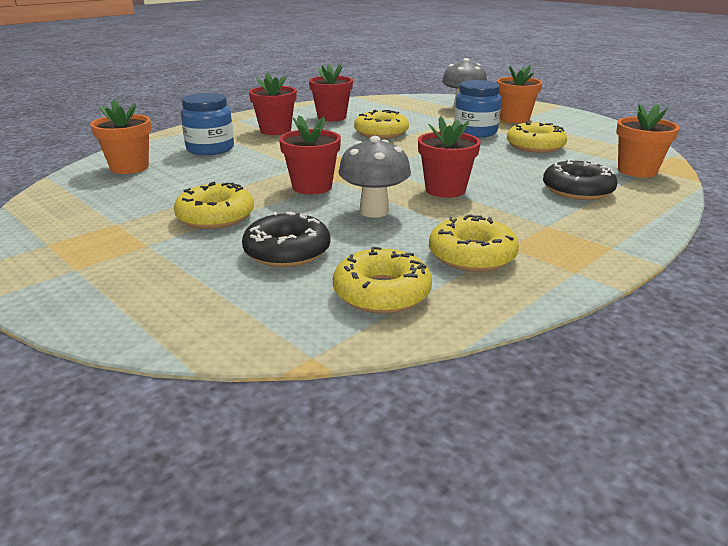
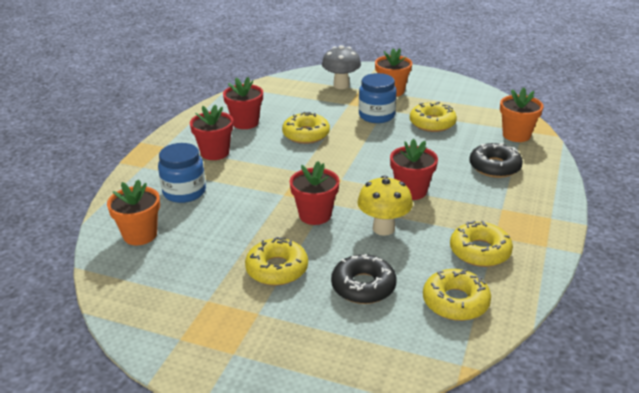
camera: 25 degrees left, 5 degrees up
grey mushroom [338,136,411,218] -> yellow mushroom [357,176,413,236]

